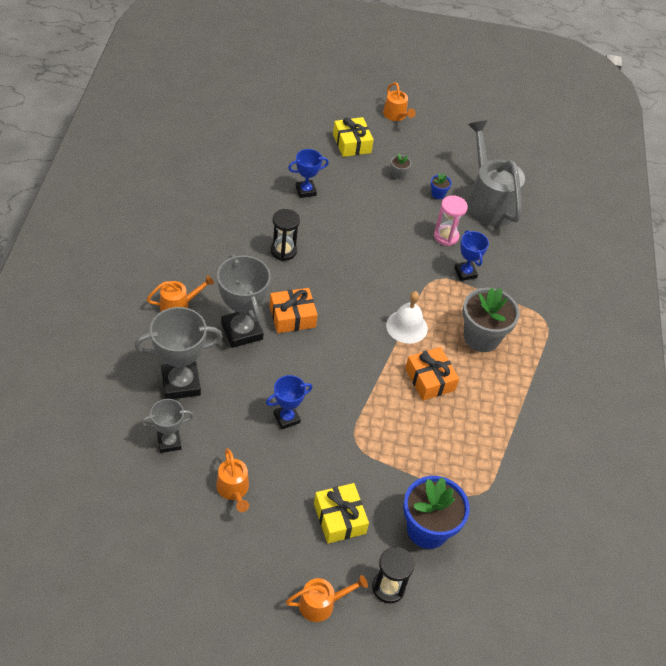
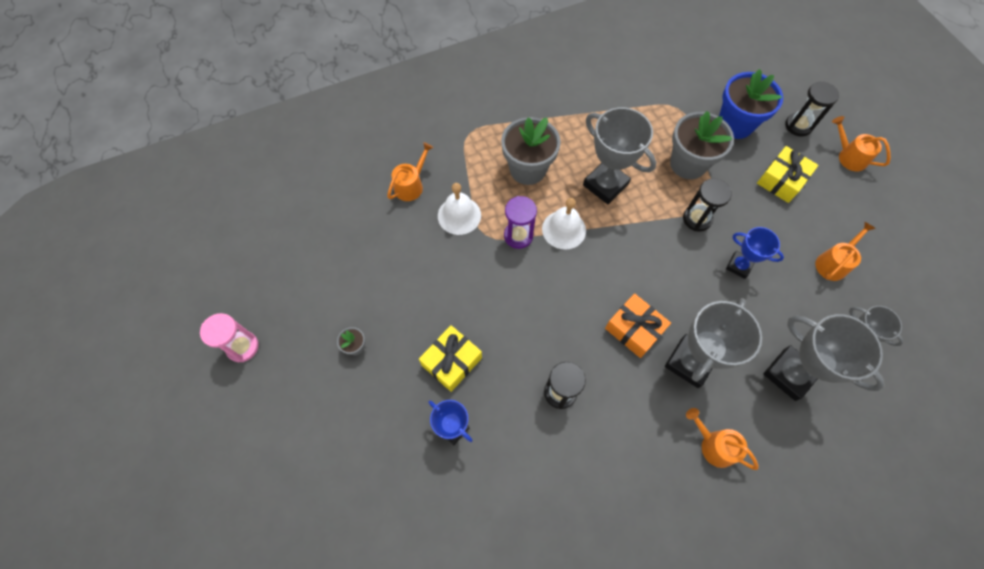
camera: 115 degrees left, 15 degrees up
yellow gift [333,117,374,157] -> yellow gift moved to [419,325,482,392]
orange watering can [383,82,416,121] -> orange watering can moved to [387,142,434,201]
orange gift [405,347,459,401] -> grey trophy [583,107,656,204]
blue flower pot [431,173,452,199] -> none
pink hourglass [434,195,468,246] -> pink hourglass moved to [200,313,259,362]
blue trophy [454,230,489,281] -> white bell [438,183,481,235]
grey watering can [467,120,525,226] -> none
none -> purple hourglass [504,196,537,249]
none -> grey flower pot [670,111,734,179]
none -> black hourglass [683,178,732,232]

